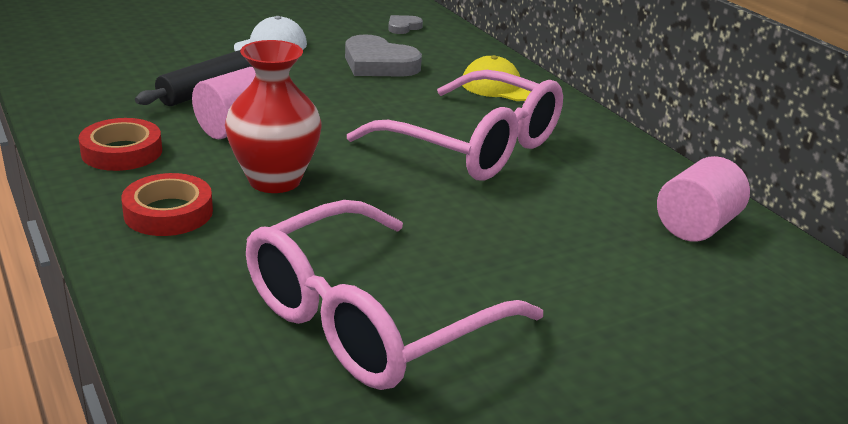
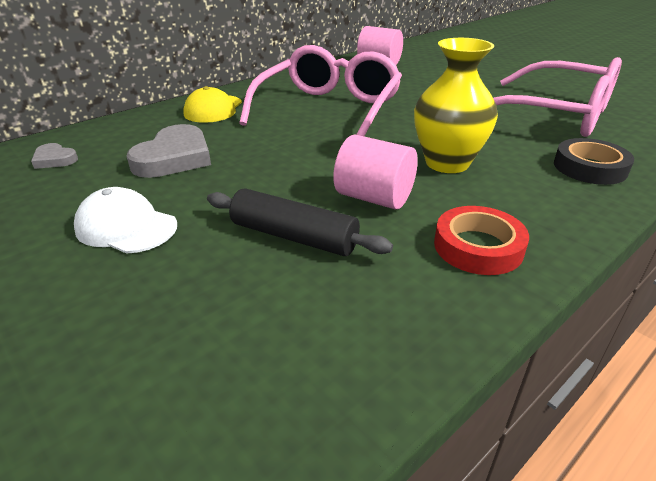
camera: 100 degrees left, 5 degrees up
red tape [121,173,213,236] -> none
red vase [225,40,322,193] -> yellow vase [414,38,498,173]
none -> black tape [554,138,634,185]

